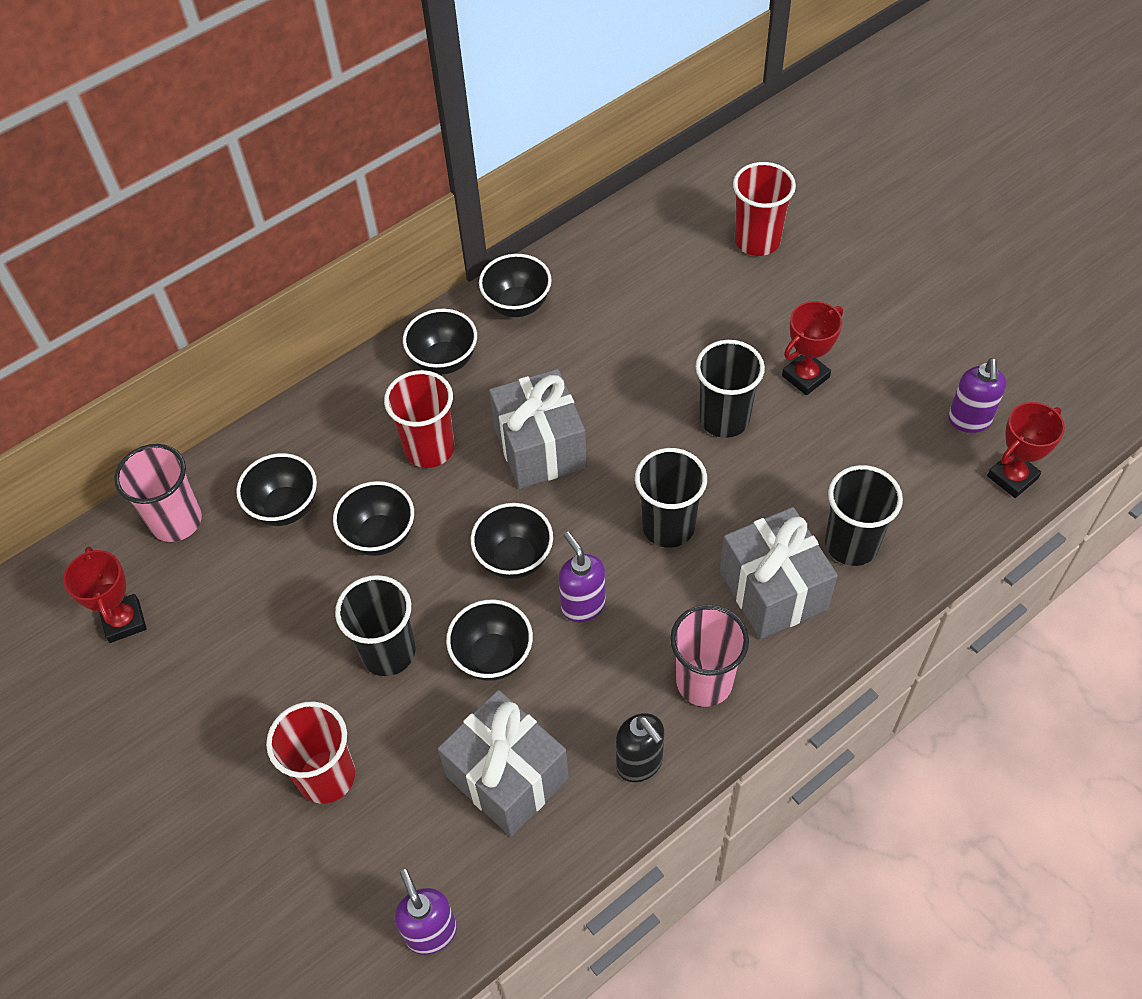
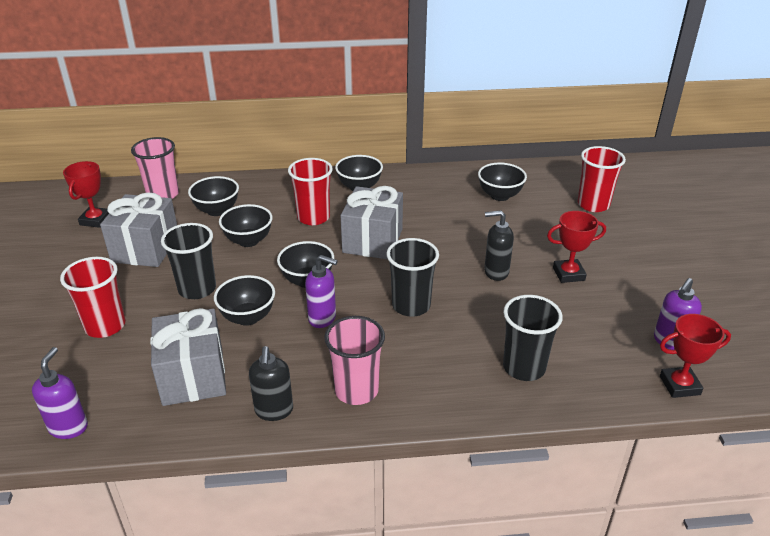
camera: 30 degrees right, 20 degrees down
black bowl [479,254,552,317] -> black bowl moved to [478,162,527,201]
purple soap dispenser [559,532,606,622] -> purple soap dispenser turned 105 degrees clockwise [305,255,338,328]
black cup [696,340,765,438] -> black soap dispenser [484,210,514,281]
grey gift [720,507,838,639] -> grey gift moved to [100,192,177,267]

